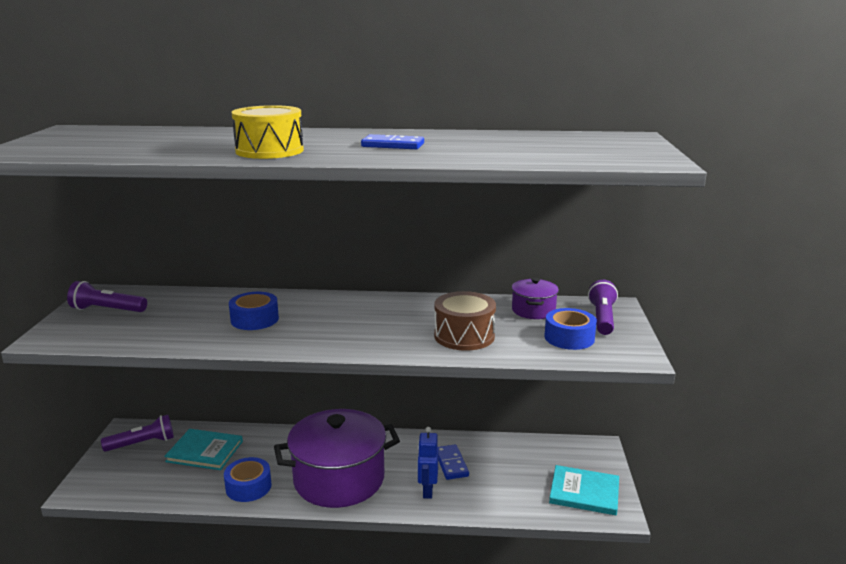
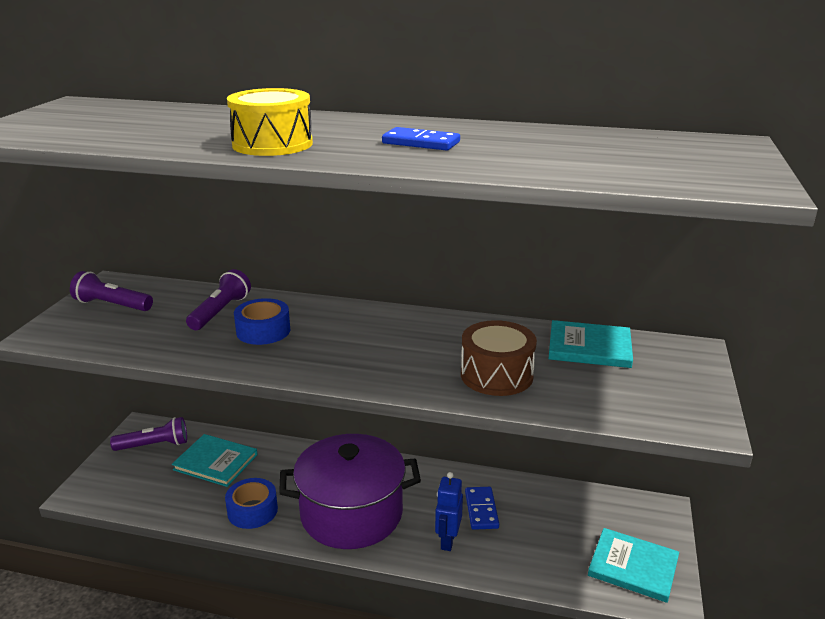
camera: 10 degrees right, 5 degrees up
purple pot [512,278,559,319] -> turquoise book [548,320,633,368]
blue tape [545,308,597,350] -> none
purple flashlight [588,280,618,335] -> purple flashlight moved to [186,269,251,330]

